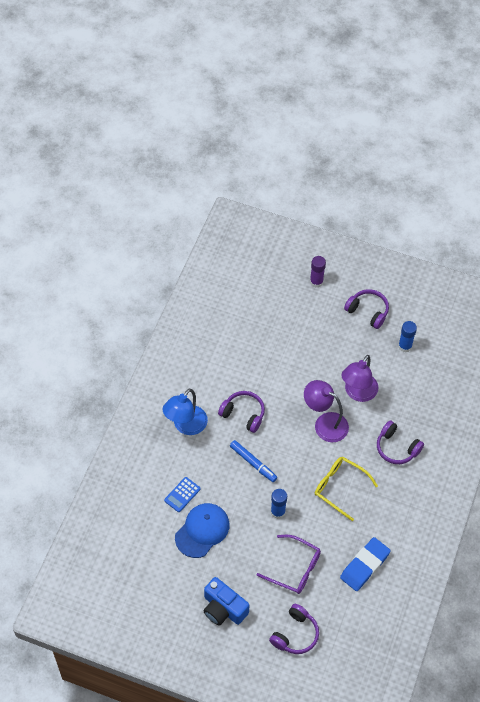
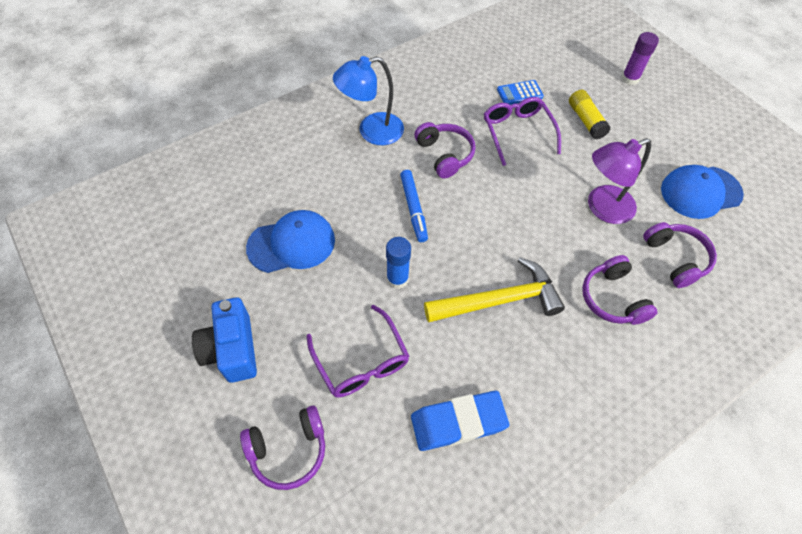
camera: 35 degrees right, 0 degrees up
blue calculator [164,477,200,512] -> blue calculator moved to [497,80,544,105]
purple lamp [304,380,349,442] -> none
yellow glasses [315,457,378,521] -> yellow hammer [424,257,565,323]
purple headphones [344,289,389,329] -> purple headphones moved to [643,222,717,288]
blue glue stick [398,321,417,352] -> blue cap [661,165,744,219]
none -> purple glasses [484,97,561,166]
none -> yellow glue stick [569,90,611,139]

